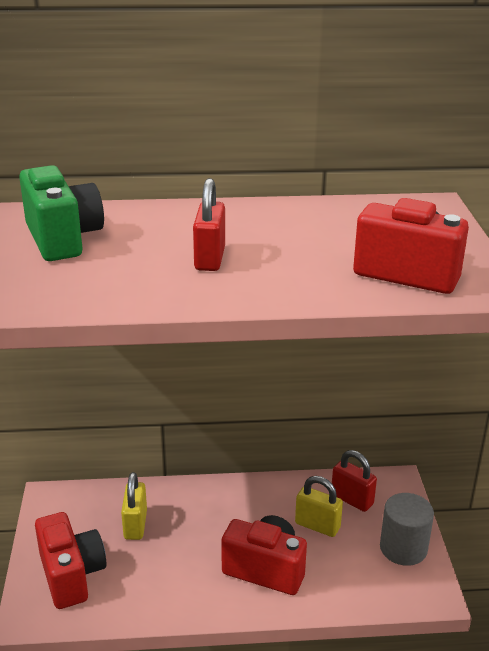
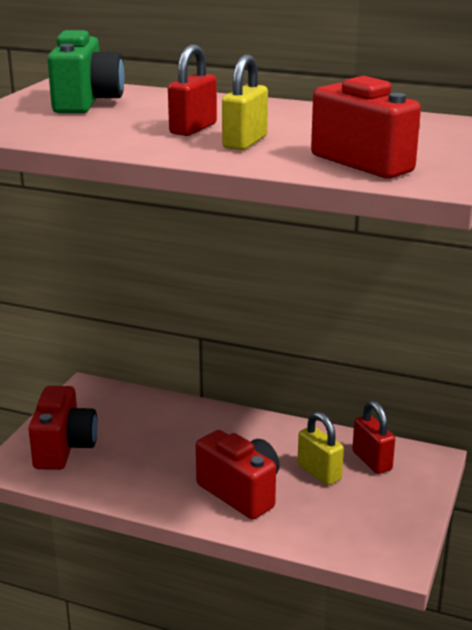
camera: 25 degrees right, 5 degrees down
yellow padlock [121,472,147,540] -> yellow padlock moved to [222,55,268,150]
grey cylinder [380,493,434,566] -> none

